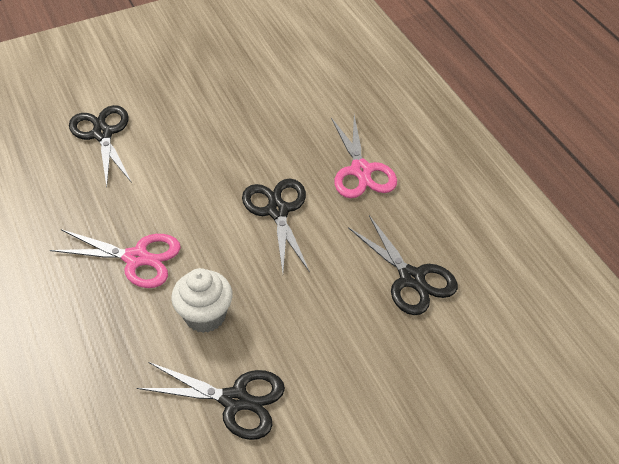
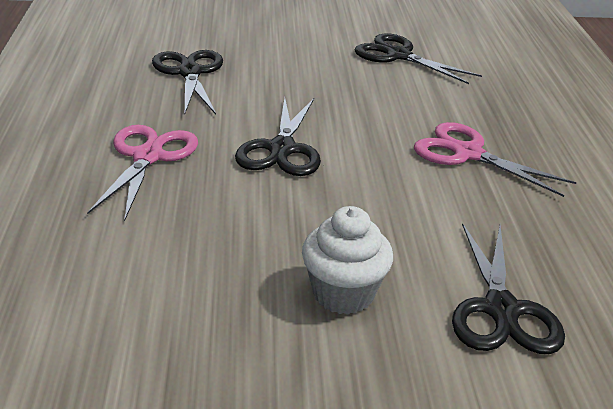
camera: 160 degrees left, 15 degrees down
white cupcake [171,268,233,333] -> white cupcake moved to [302,206,393,315]

